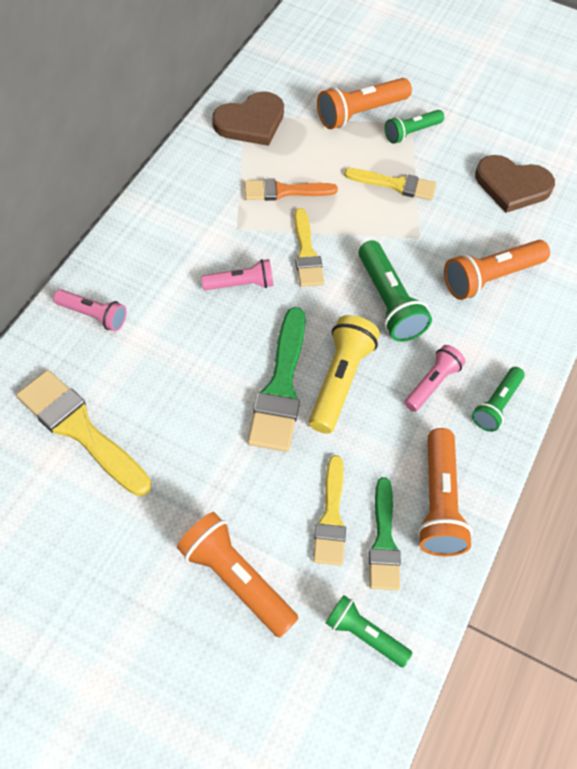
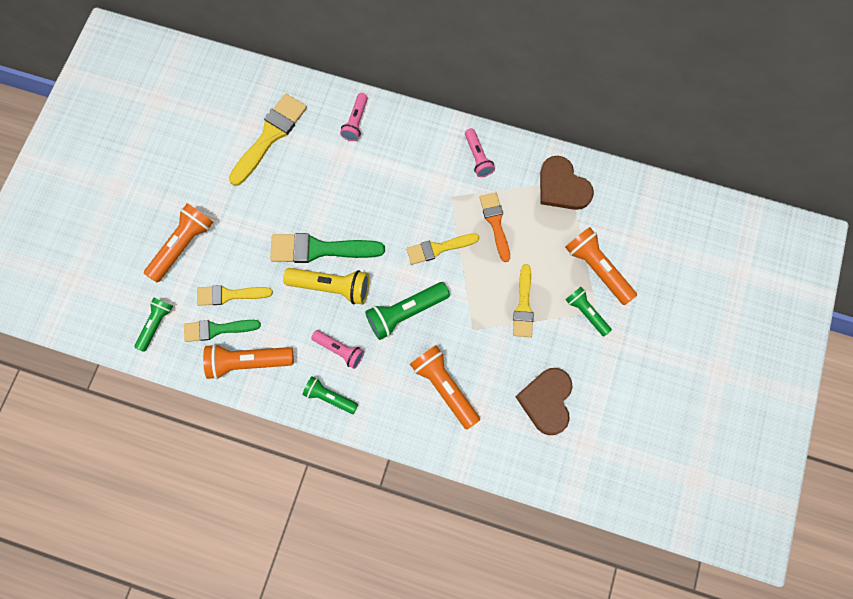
camera: 85 degrees right, 15 degrees up
pink flashlight [201,259,274,290] -> pink flashlight moved to [465,128,495,177]

